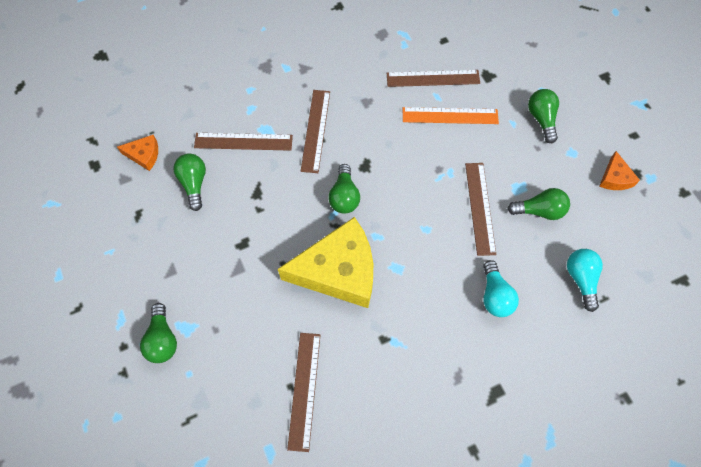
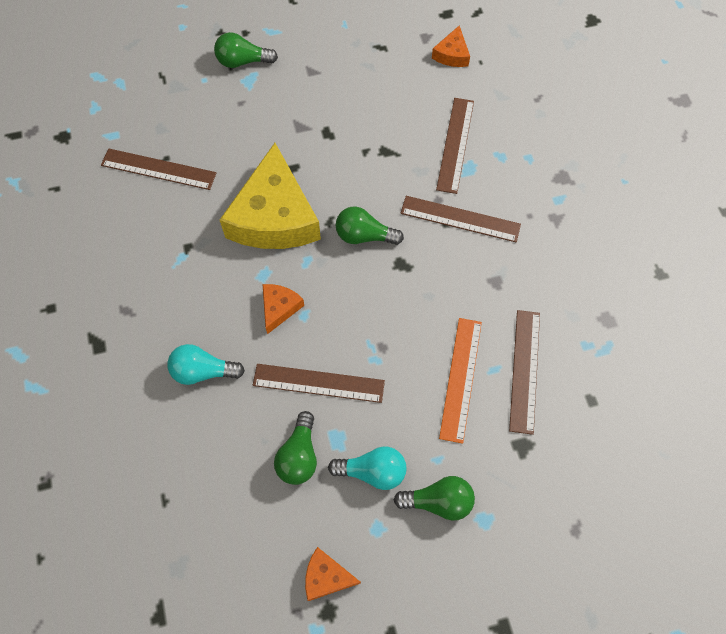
camera: 100 degrees right, 0 degrees up
green light bulb [173,153,206,211] -> none
turquoise light bulb [567,249,603,312] -> turquoise light bulb moved to [328,446,406,490]
none -> orange cheese [262,284,304,334]

